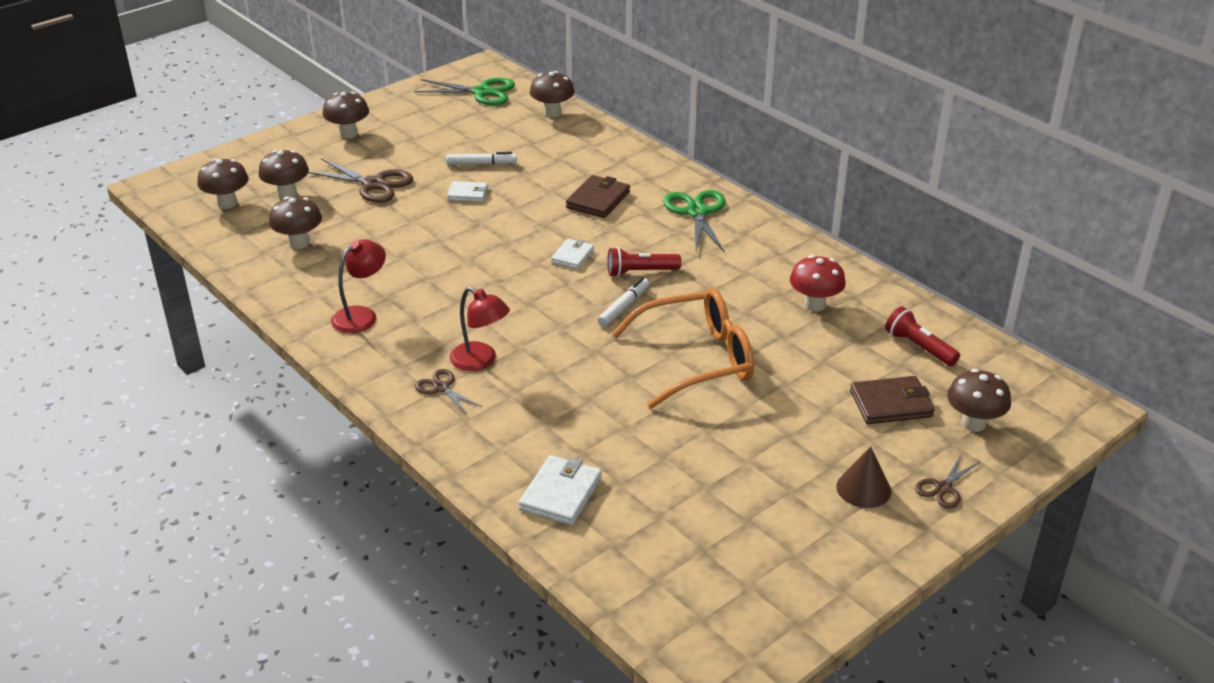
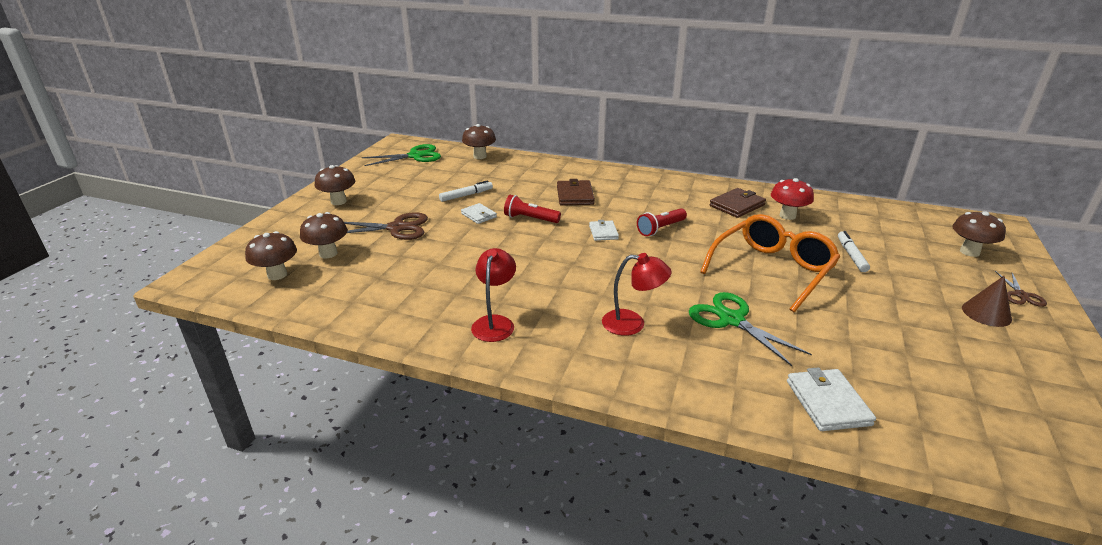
camera: 30 degrees left, 5 degrees down
brown mushroom [269,197,322,249] -> none
brown scissors [415,369,482,414] -> none
white wallet [447,181,488,202] -> white wallet turned 75 degrees clockwise [461,203,497,224]
white marker [598,277,650,327] -> white marker moved to [838,231,870,272]
green scissors [663,190,726,253] -> green scissors moved to [689,292,812,366]
brown wallet [850,376,935,424] -> brown wallet moved to [710,188,766,218]
red flashlight [885,306,960,366] -> red flashlight moved to [504,195,561,223]

